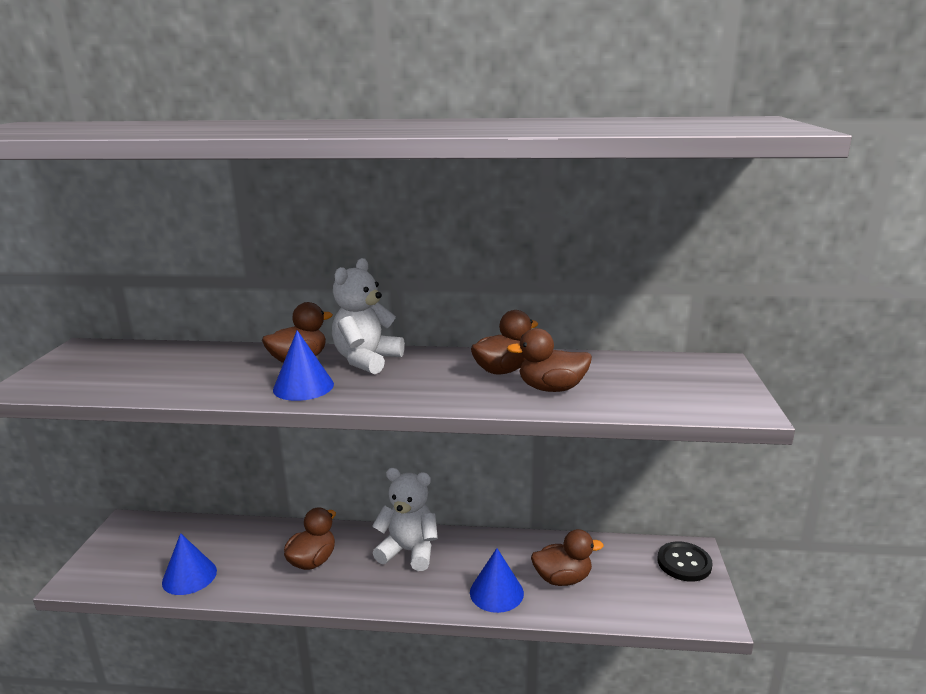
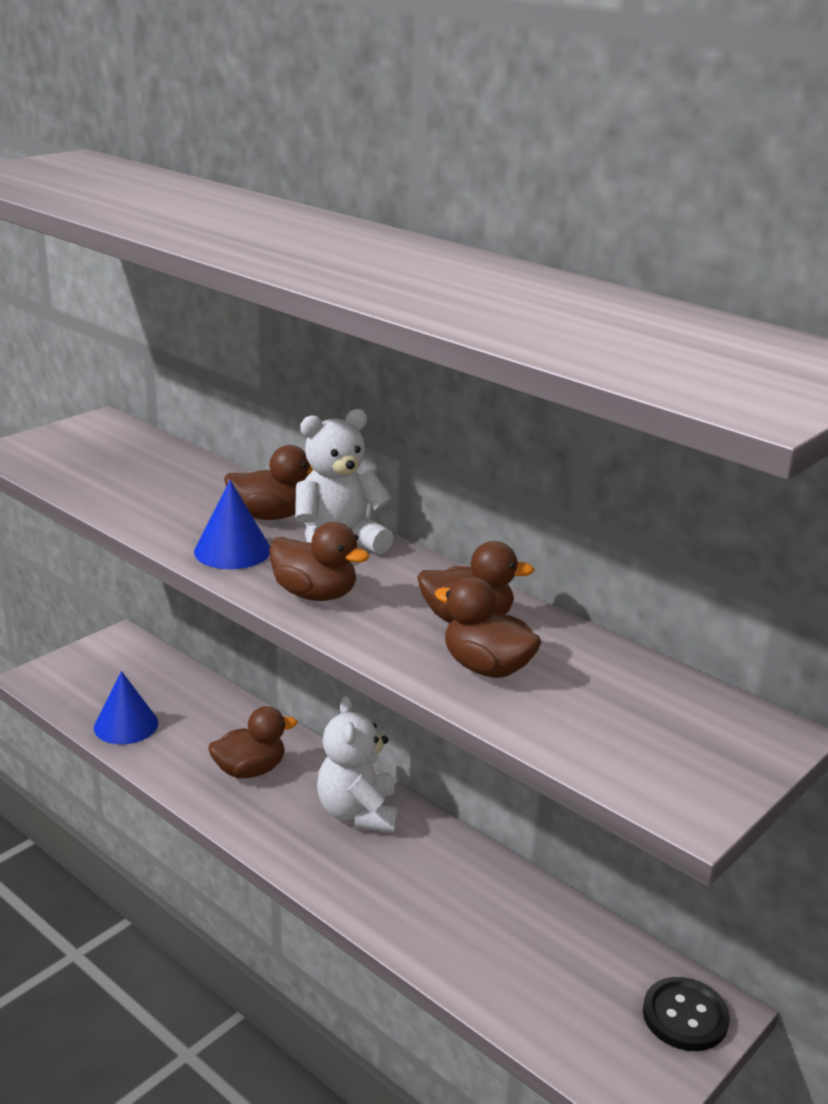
camera: 35 degrees right, 5 degrees up
white teddy bear [372,468,438,571] -> white teddy bear turned 150 degrees counterclockwise [317,696,398,833]
blue cone [470,548,524,613] -> none
brown duck [531,529,604,586] -> brown duck moved to [269,522,370,601]

